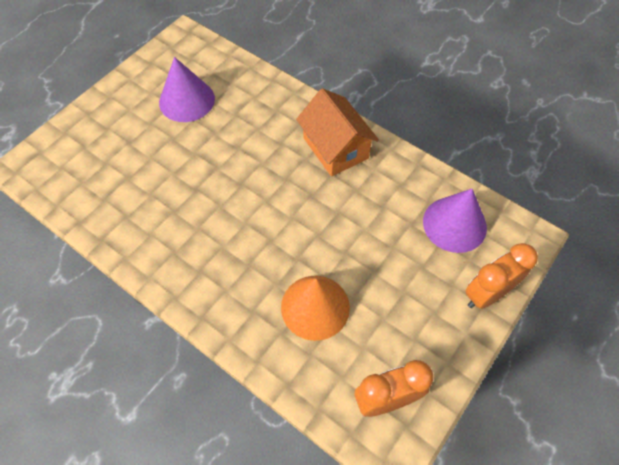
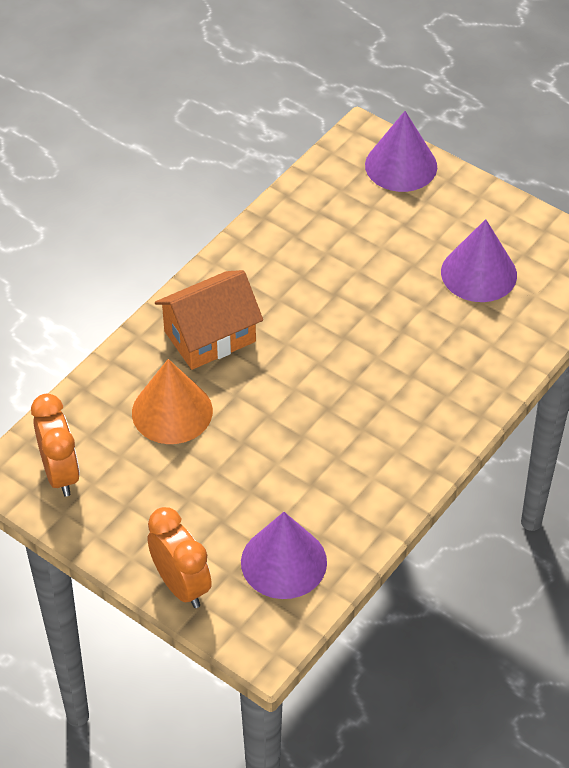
camera: 90 degrees right, 10 degrees down
orange house [296,88,379,177] -> orange house moved to [155,270,263,370]
none -> purple cone [365,111,437,192]

